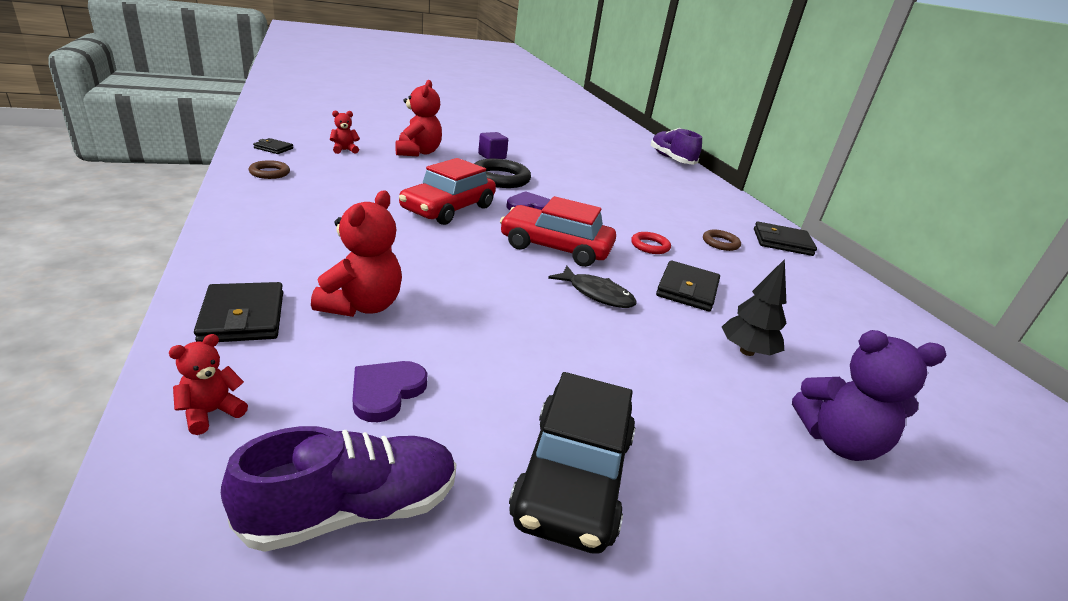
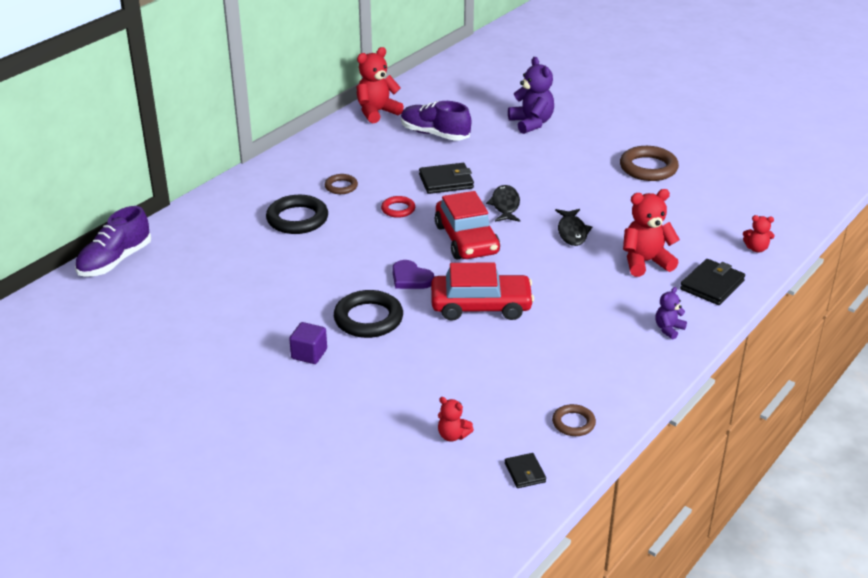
camera: 120 degrees left, 5 degrees up
purple shoe [221,426,456,552] -> purple shoe moved to [401,101,471,141]
purple heart [353,361,428,422] -> none
red teddy bear [395,80,442,157] -> red teddy bear moved to [357,47,404,124]
black car [509,372,636,554] -> brown ring [620,146,679,181]
black tree [722,259,787,356] -> none
black wallet [754,221,817,256] -> none
none -> black ring [266,195,328,234]
none -> black fish [555,209,592,246]
none -> purple teddy bear [655,287,687,339]

